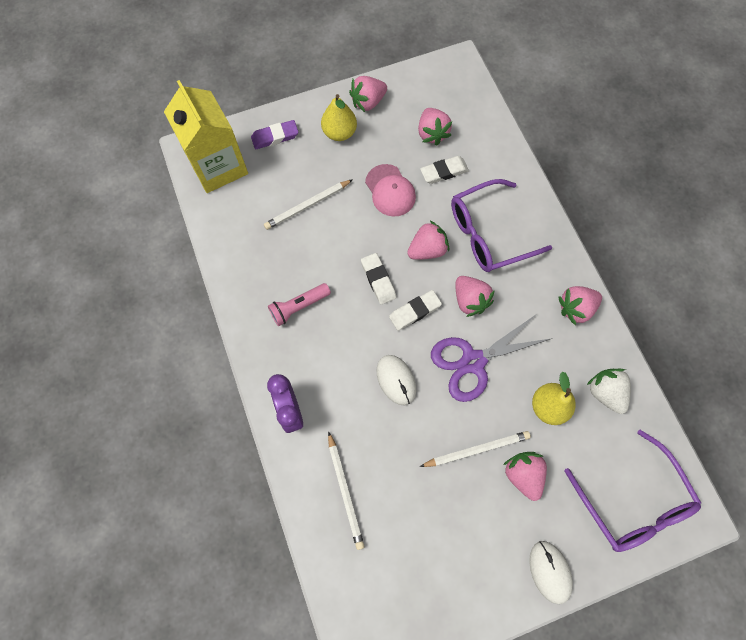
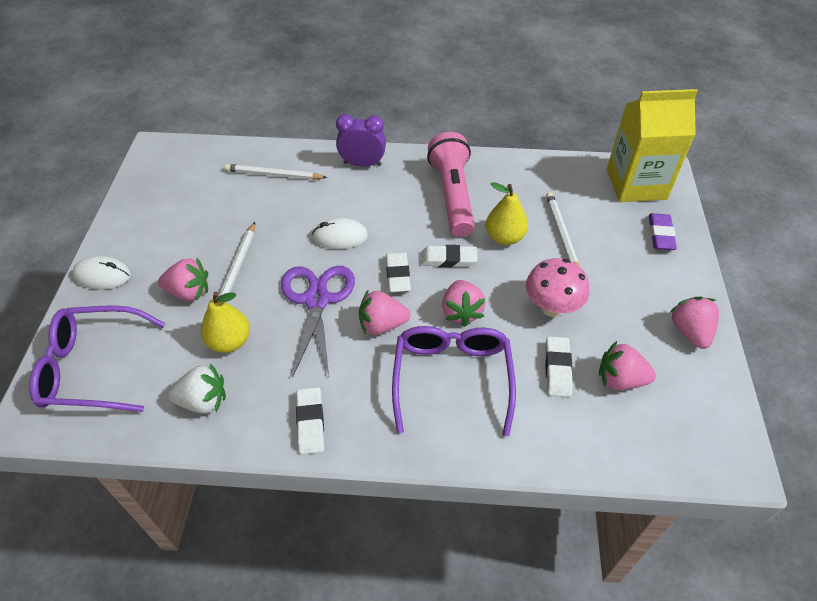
camera: 115 degrees right, 20 degrees down
pink flashlight [268,283,331,326] -> pink flashlight [427,132,474,237], size x1.77
yellow pear [321,94,357,141] -> yellow pear moved to [486,182,528,245]
pink cap [365,164,416,217] -> pink mushroom [526,258,590,317]
pink strawberry [558,286,602,326] -> white eraser [296,387,324,454]

